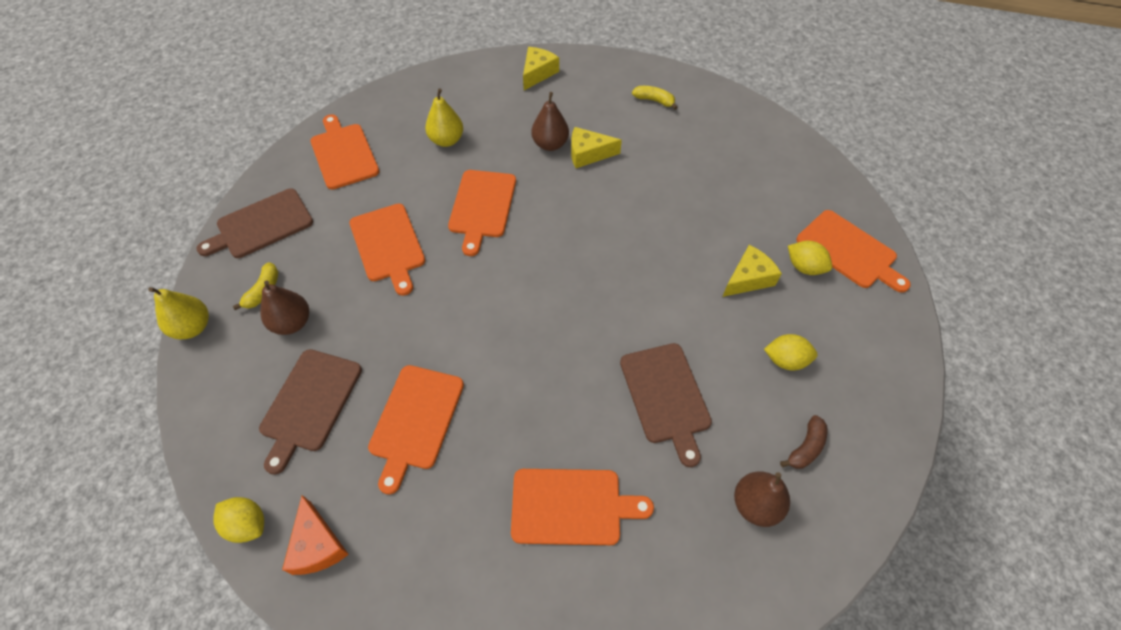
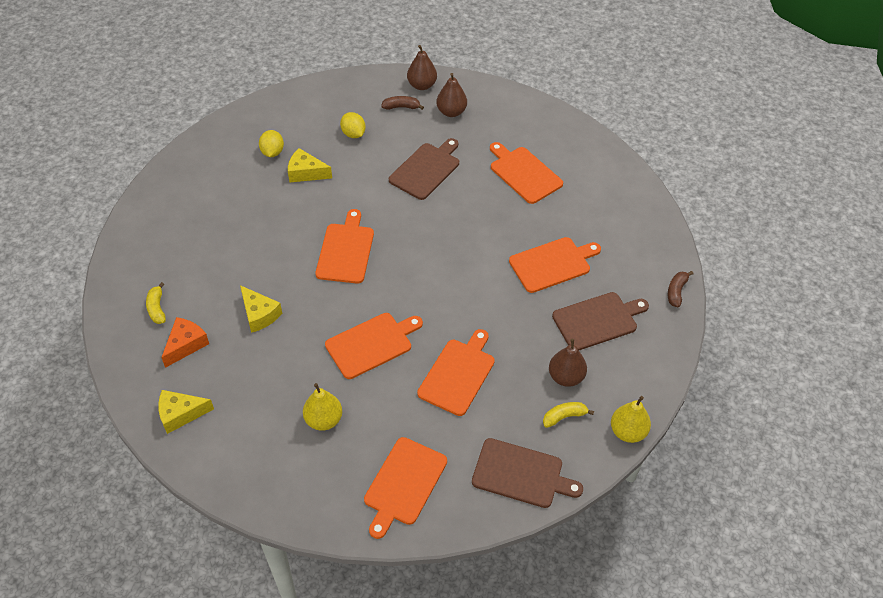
camera: 130 degrees left, 5 degrees down
yellow lemon [213,497,264,543] -> brown banana [668,271,693,307]
orange cheese [282,495,349,575] -> orange cheese moved to [161,317,209,368]
brown pear [531,92,569,151] -> brown pear moved to [407,45,437,90]
orange cutting board [796,210,911,293] -> orange cutting board moved to [315,209,374,284]

